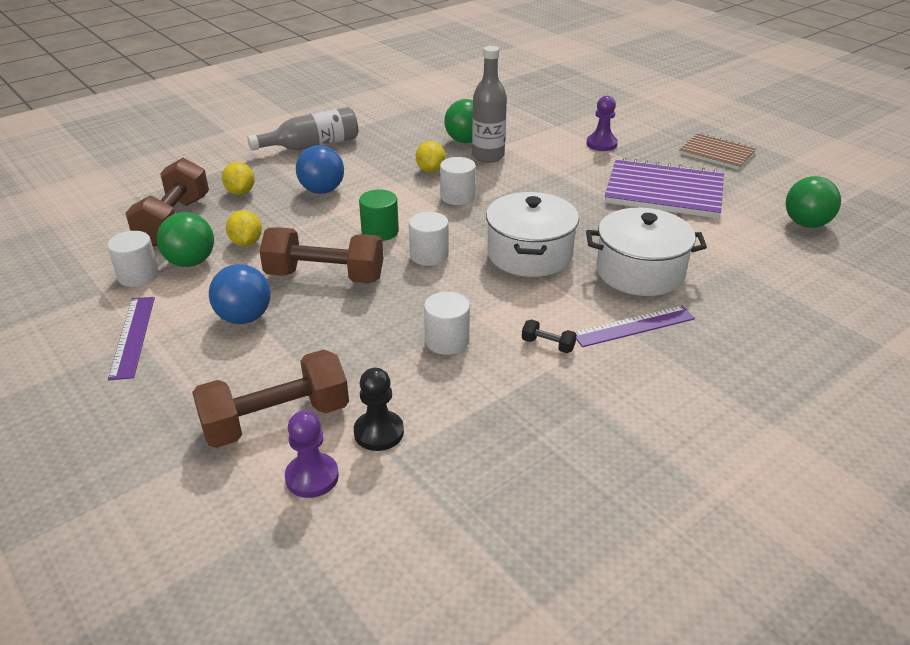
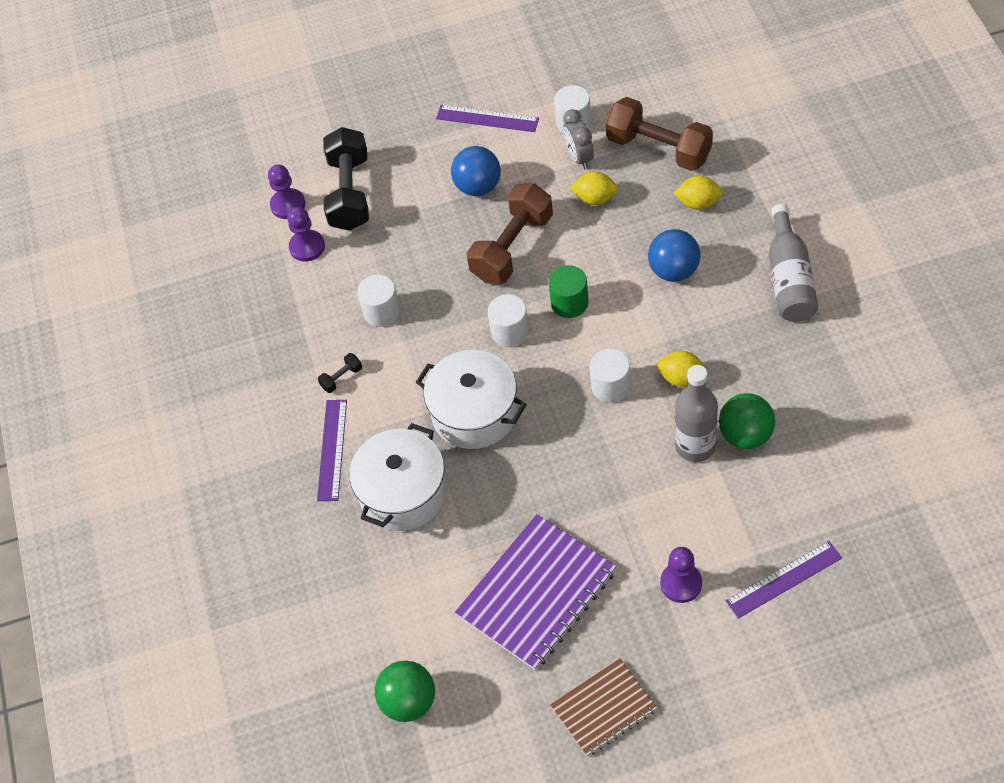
camera: 120 degrees right, 20 degrees up
green ball [157,212,214,267] -> grey clock [563,109,594,169]
brown dumbbell [192,349,349,448] -> black dumbbell [323,127,369,231]
black pawn [354,368,404,451] -> purple pawn [287,207,325,262]
none -> purple ruler [726,541,842,619]

